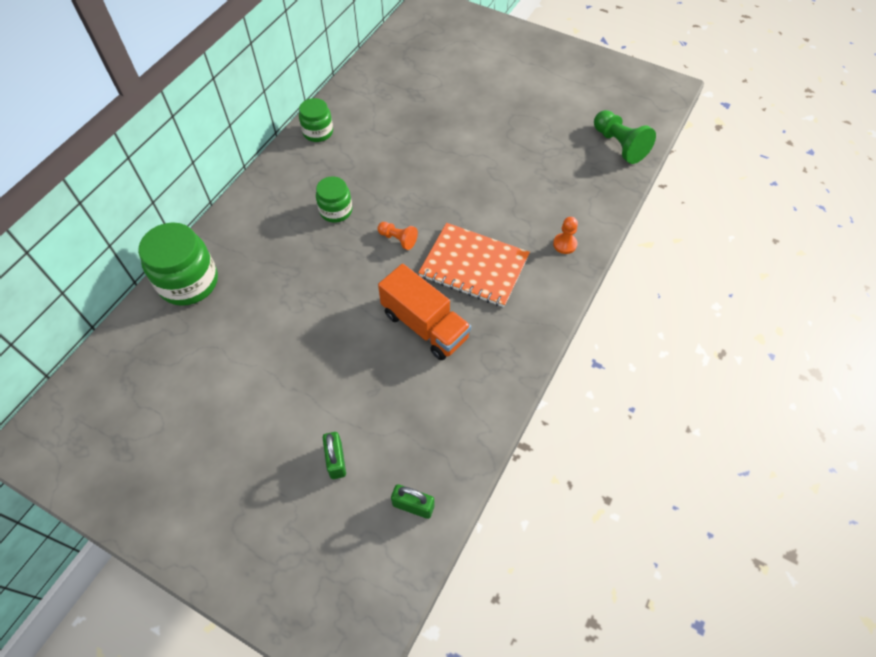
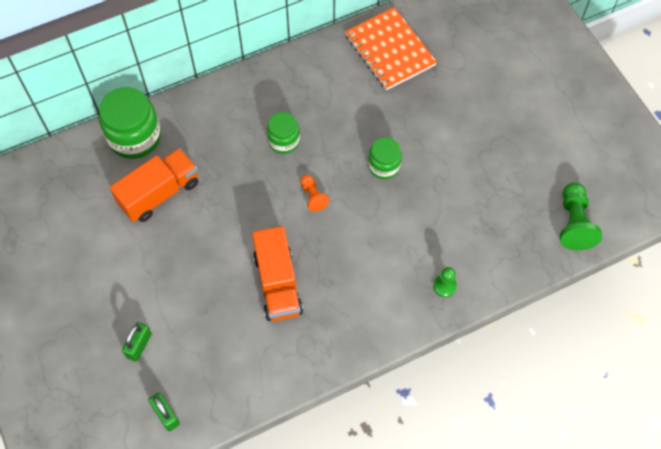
camera: 35 degrees right, 5 degrees up
green jar [299,98,333,142] -> green jar moved to [368,138,402,179]
orange notebook [418,223,530,307] -> orange notebook moved to [345,7,437,90]
orange pawn [553,217,578,254] -> green pawn [433,267,457,297]
none -> orange truck [110,148,198,222]

